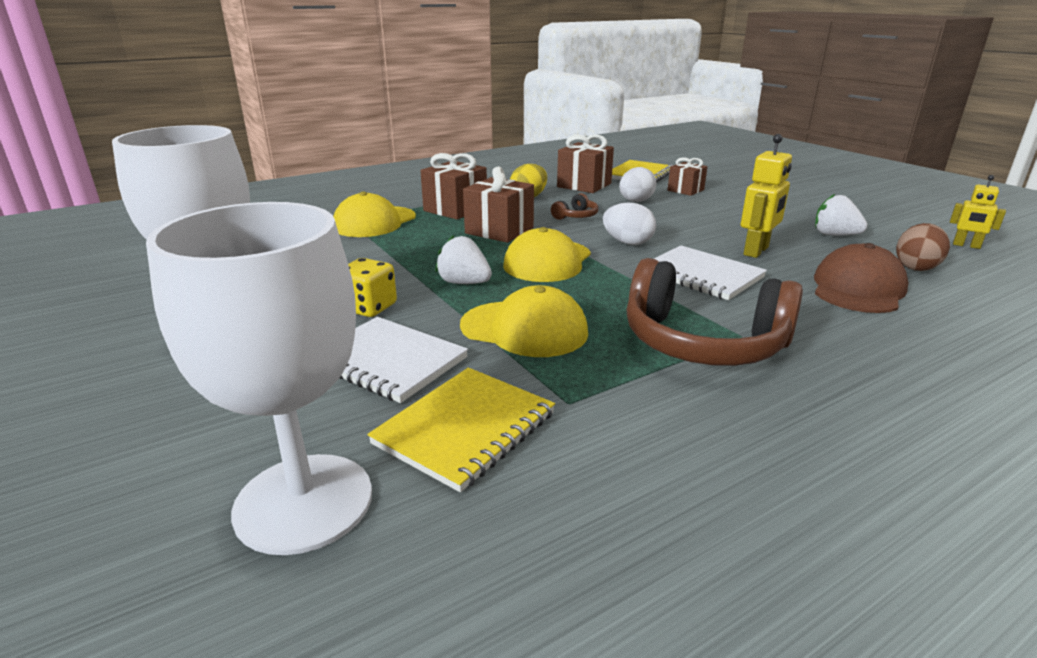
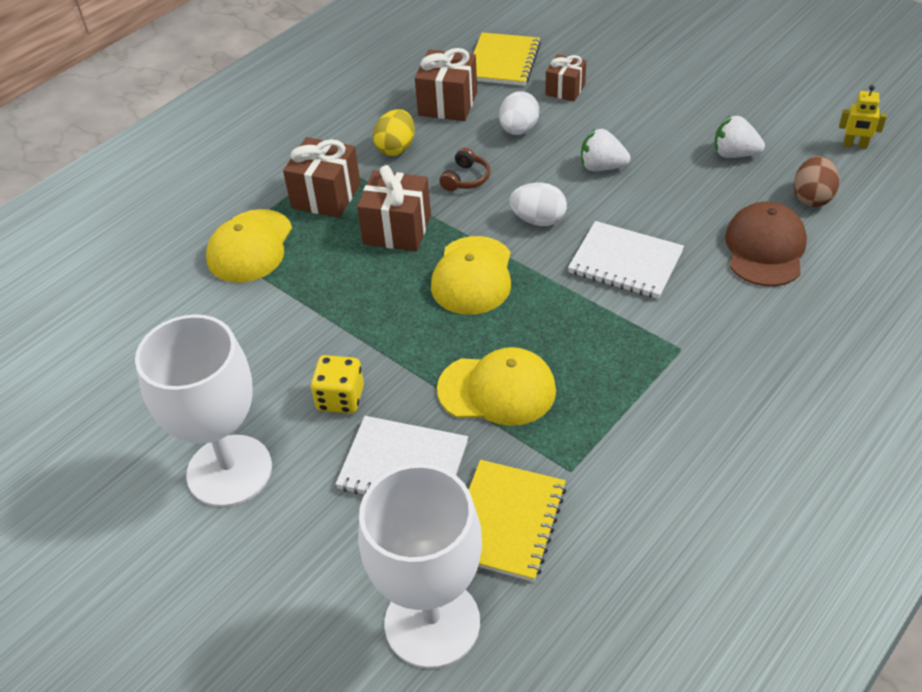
camera: 15 degrees left, 20 degrees up
white strawberry [436,235,492,284] -> white strawberry moved to [581,129,630,171]
brown headphones [626,258,803,366] -> none
yellow robot [741,134,792,258] -> none

